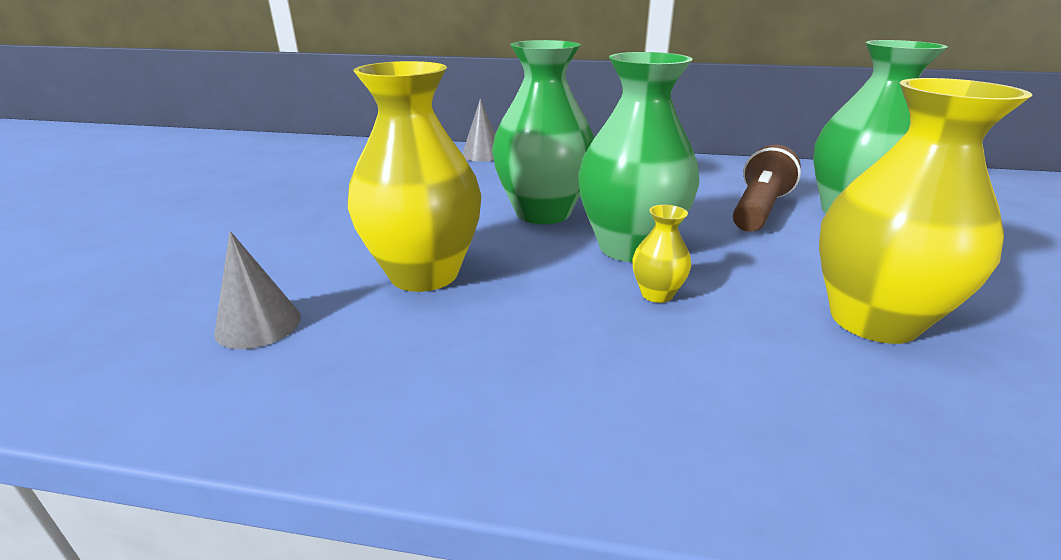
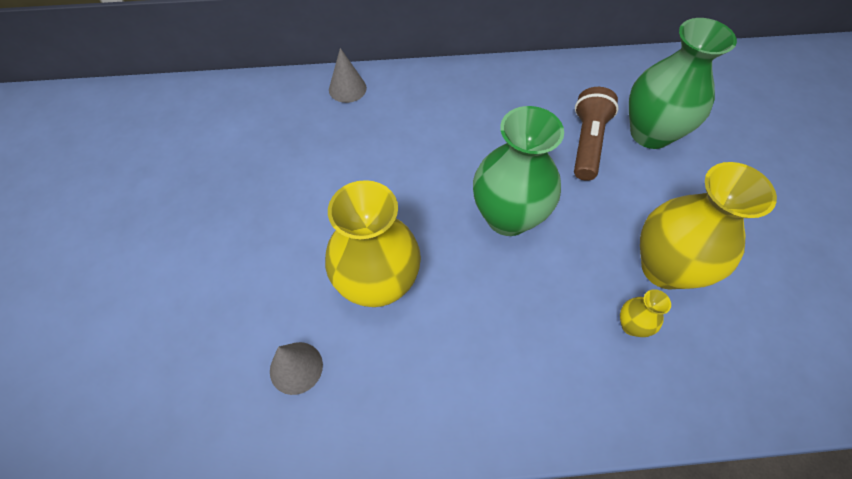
camera: 15 degrees left, 30 degrees up
green vase [492,40,594,224] -> none
yellow vase [632,205,691,303] -> yellow vase moved to [620,289,671,337]

